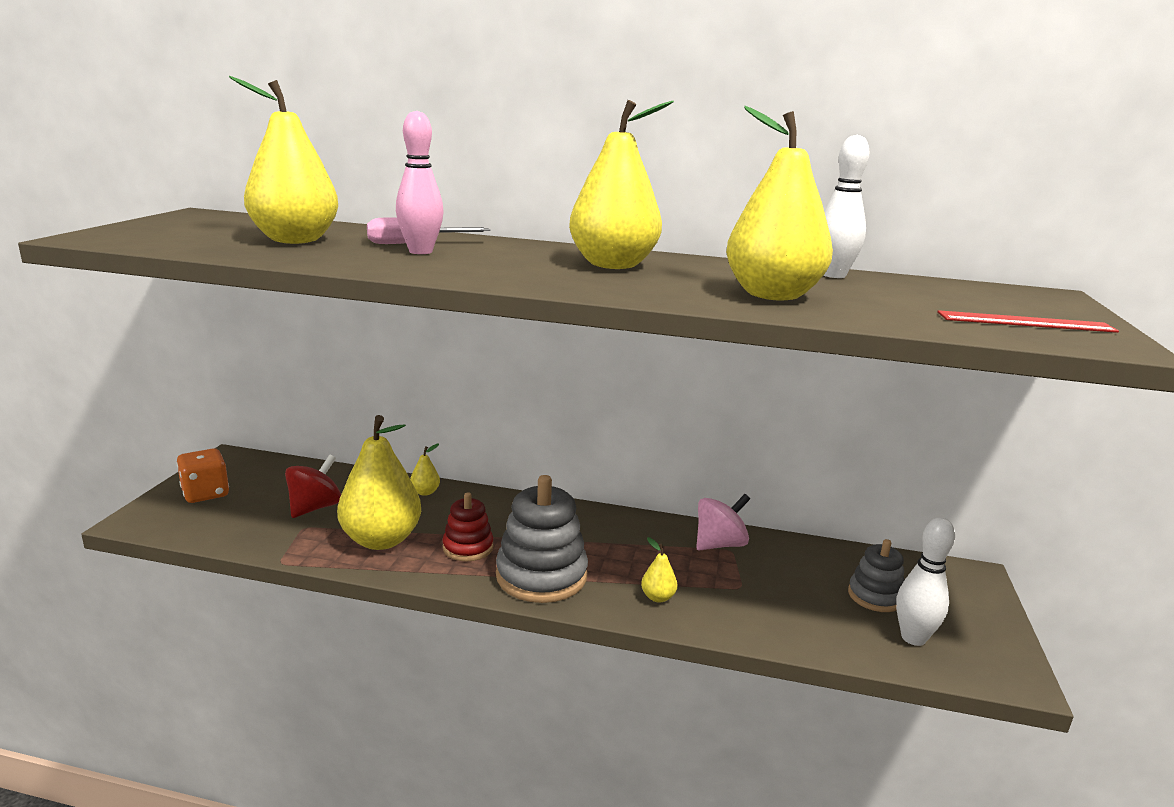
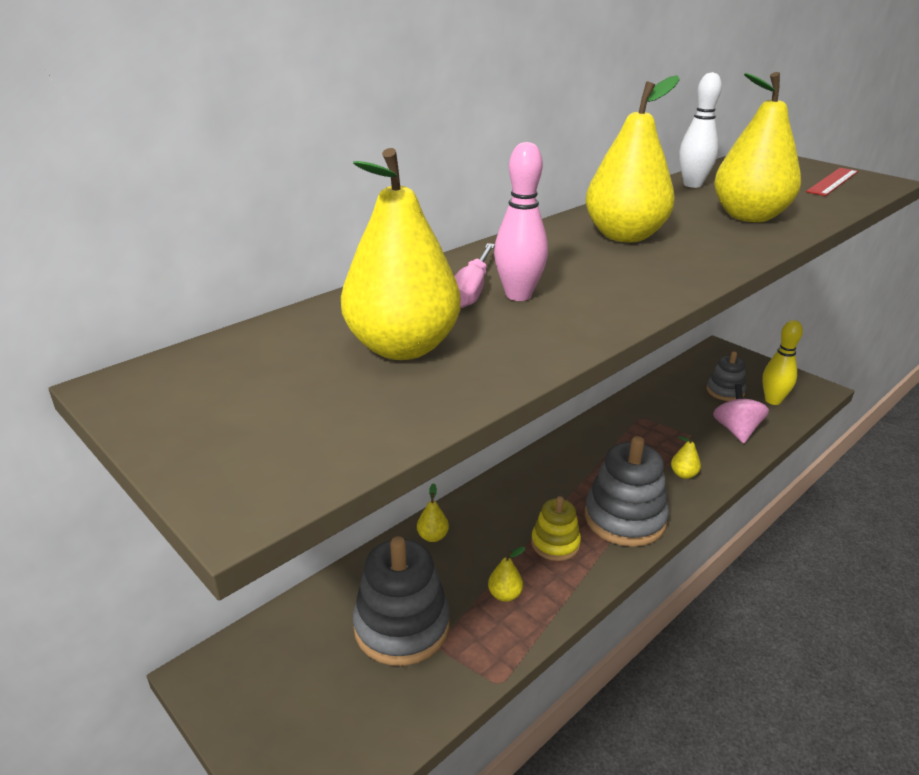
camera: 55 degrees left, 10 degrees up
orange dice [177,449,229,503] -> none
red spinning top [285,455,341,518] -> grey stacking toy [353,536,450,666]
yellow pear [337,415,421,550] -> yellow pear [488,547,525,602], size x0.41
red stacking toy [442,492,493,561] -> yellow stacking toy [531,496,581,561]
pink spinning top [696,494,750,551] -> pink spinning top moved to [713,384,769,443]
white bowling pin [896,518,955,646] -> yellow bowling pin [762,320,803,405]

